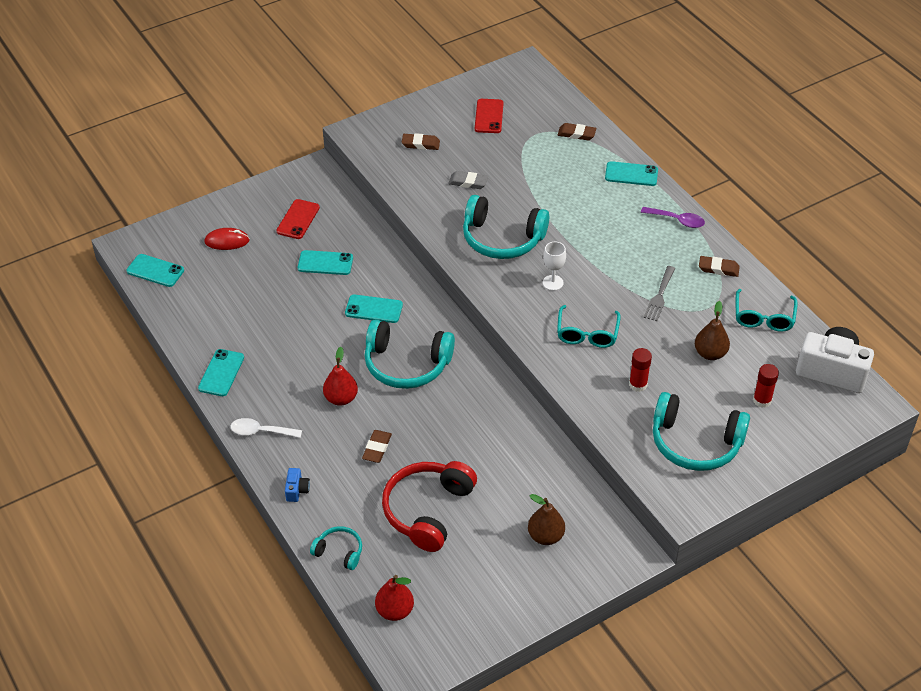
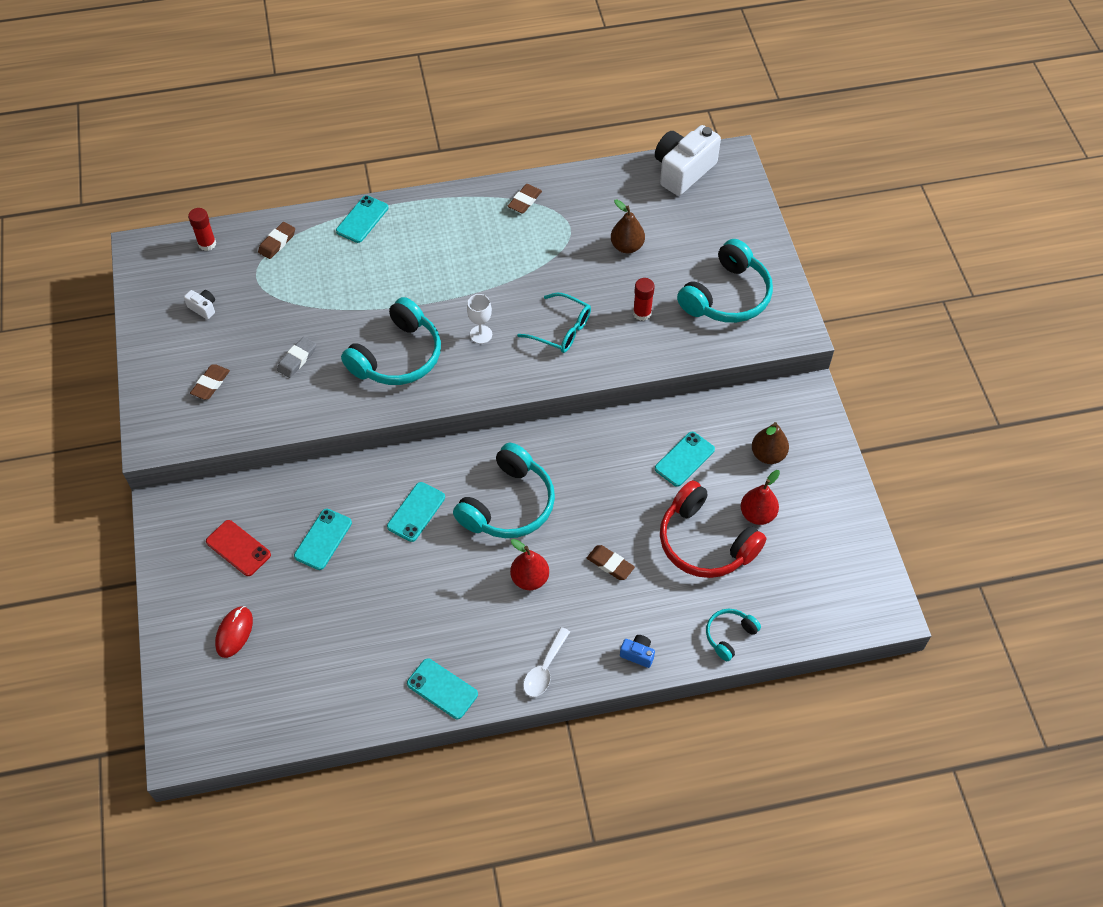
camera: 70 degrees left, 10 degrees up
turquoise phone [127,254,184,287] -> turquoise phone moved to [655,432,715,487]
red pear [375,575,414,621] -> red pear moved to [741,470,780,525]
red phone [475,99,504,133] -> white camera [184,290,215,319]
purple spoon [641,207,705,228] -> none
grey fork [644,266,675,321] -> none
turquoise glasses [736,289,798,332] -> none
red glue stick [753,364,779,408] -> red glue stick moved to [188,208,216,251]

